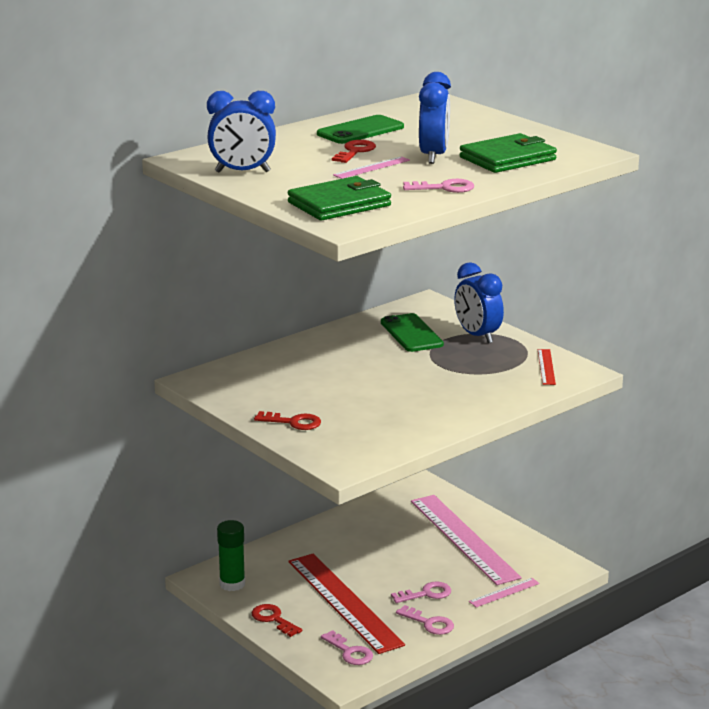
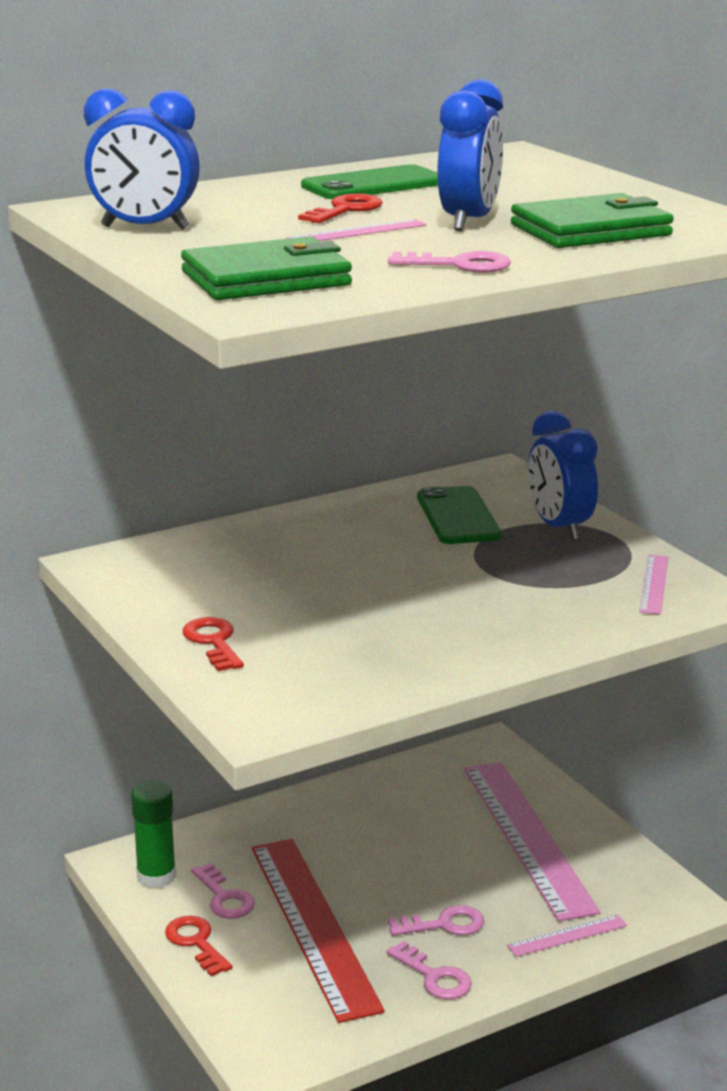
camera: 10 degrees right, 0 degrees up
red key [254,411,321,430] -> red key turned 135 degrees counterclockwise [183,617,244,671]
pink key [321,630,373,665] -> pink key moved to [191,863,255,919]
red ruler [538,349,556,385] -> pink ruler [639,555,668,615]

